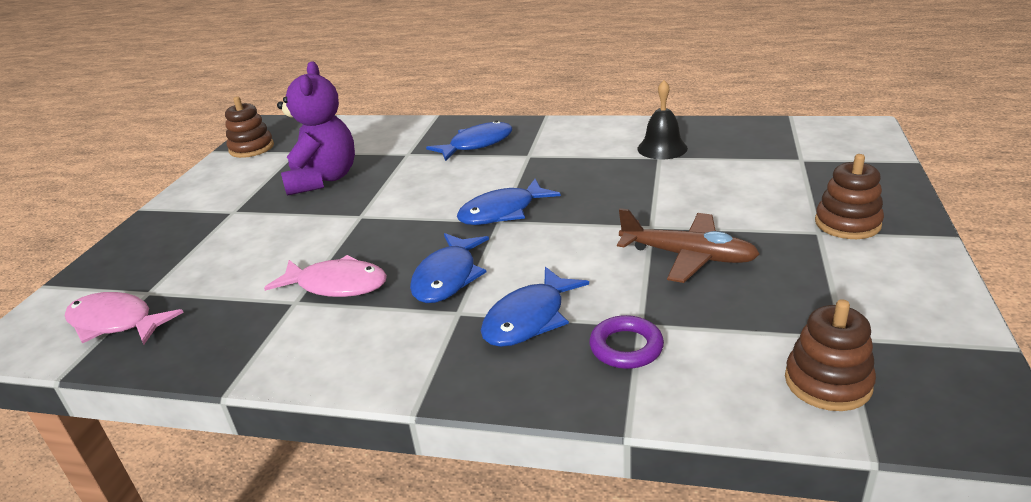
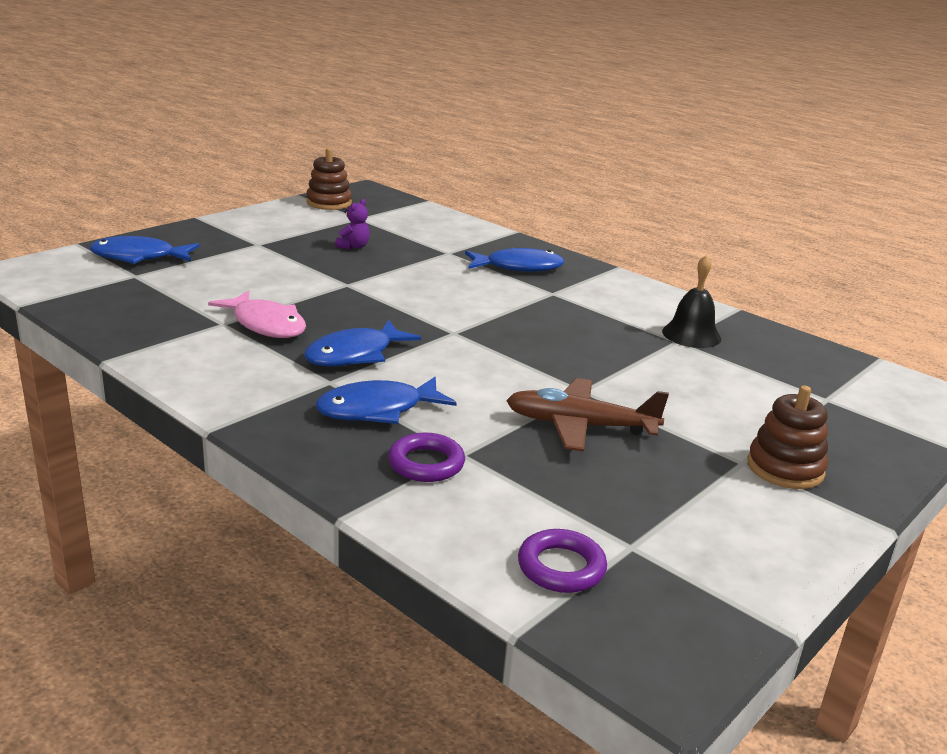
camera: 25 degrees right, 5 degrees down
pink fish [65,292,184,345] -> none
purple teddy bear [277,61,355,196] -> purple teddy bear [335,199,370,249], size x0.41
blue fish [457,179,561,225] -> blue fish moved to [90,236,199,264]
brown plane [617,208,760,283] -> brown plane turned 135 degrees clockwise [506,378,669,451]
brown stacking toy [785,299,876,411] -> purple ring [518,529,607,593]

